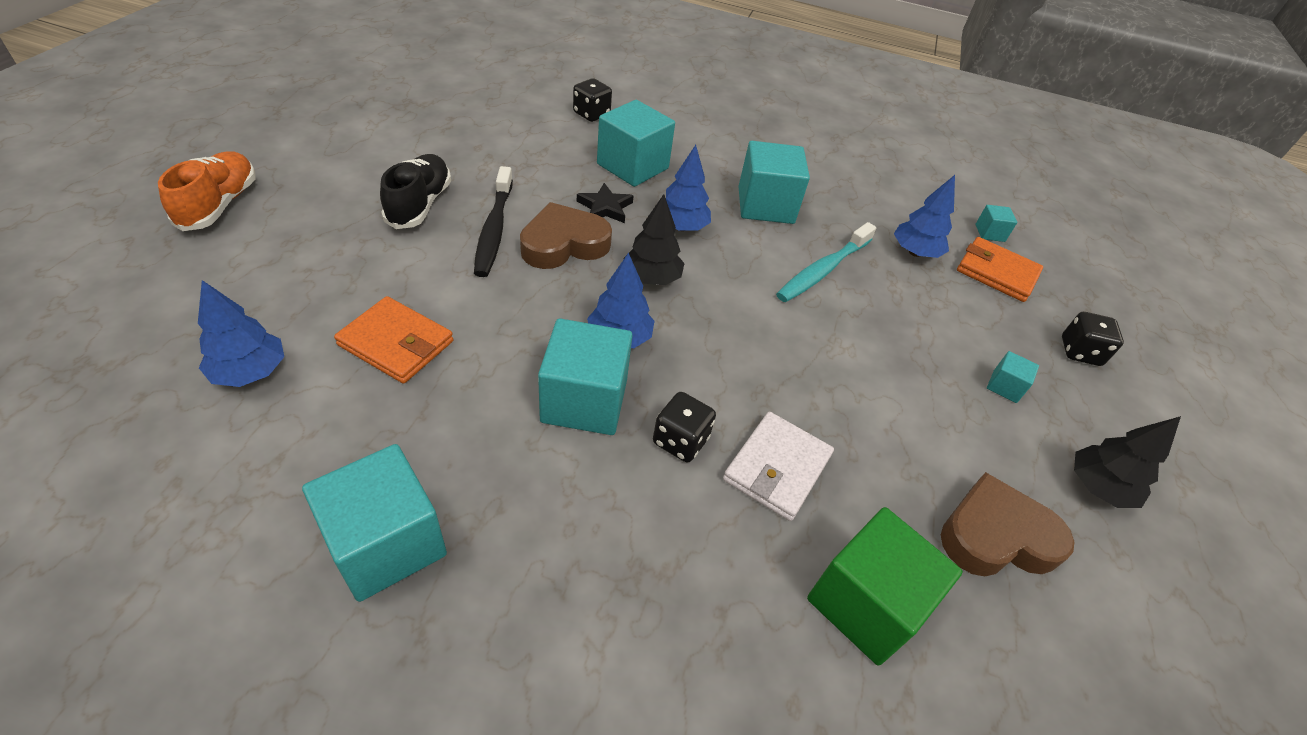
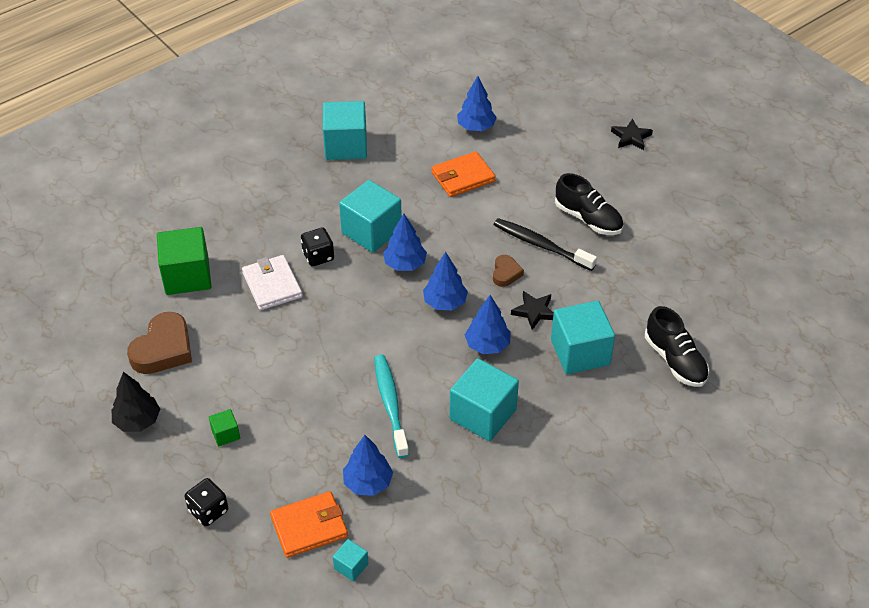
camera: 130 degrees right, 0 degrees up
orange shoe [158,151,256,231] -> black star [611,119,653,150]
brown heart [520,202,612,269] -> brown heart [493,255,524,287], size x0.54
black dice [573,78,612,122] -> black shoe [645,306,709,387]
black tree [623,194,685,285] -> blue tree [423,252,468,310]
turquoise cube [987,351,1039,403] -> green cube [209,409,240,446]

